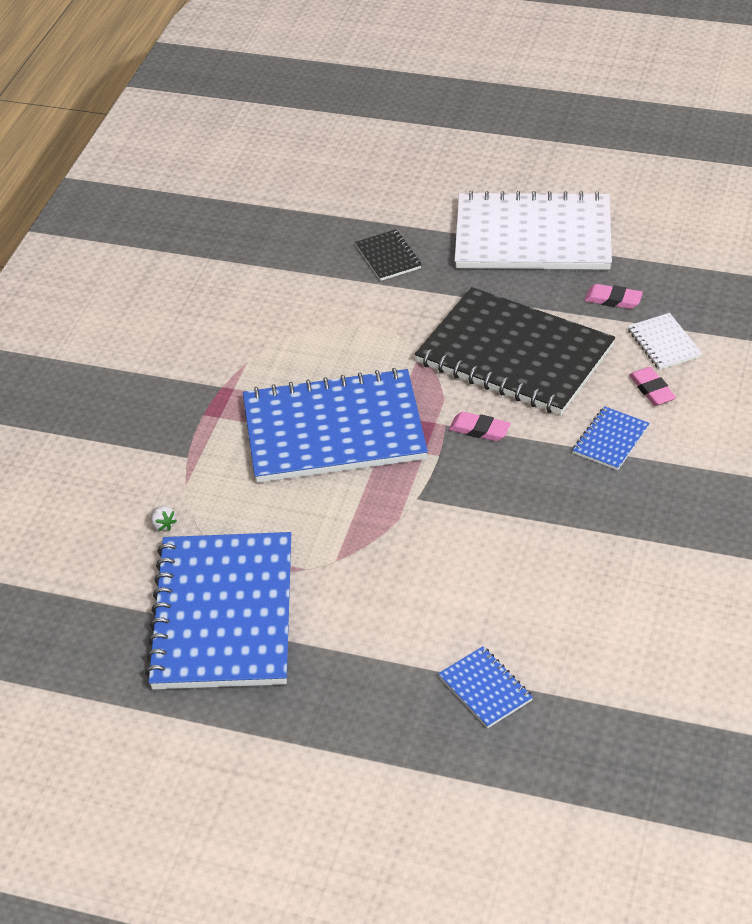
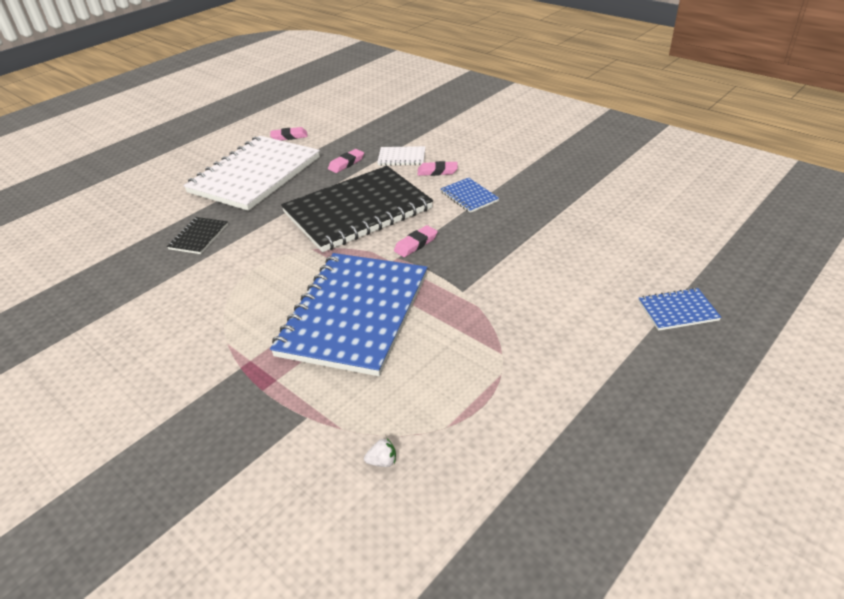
camera: 65 degrees left, 5 degrees down
blue notebook [145,532,291,689] -> none
black notebook [355,229,421,281] -> black notebook turned 75 degrees counterclockwise [167,217,228,254]
none -> pink eraser [270,127,308,141]

